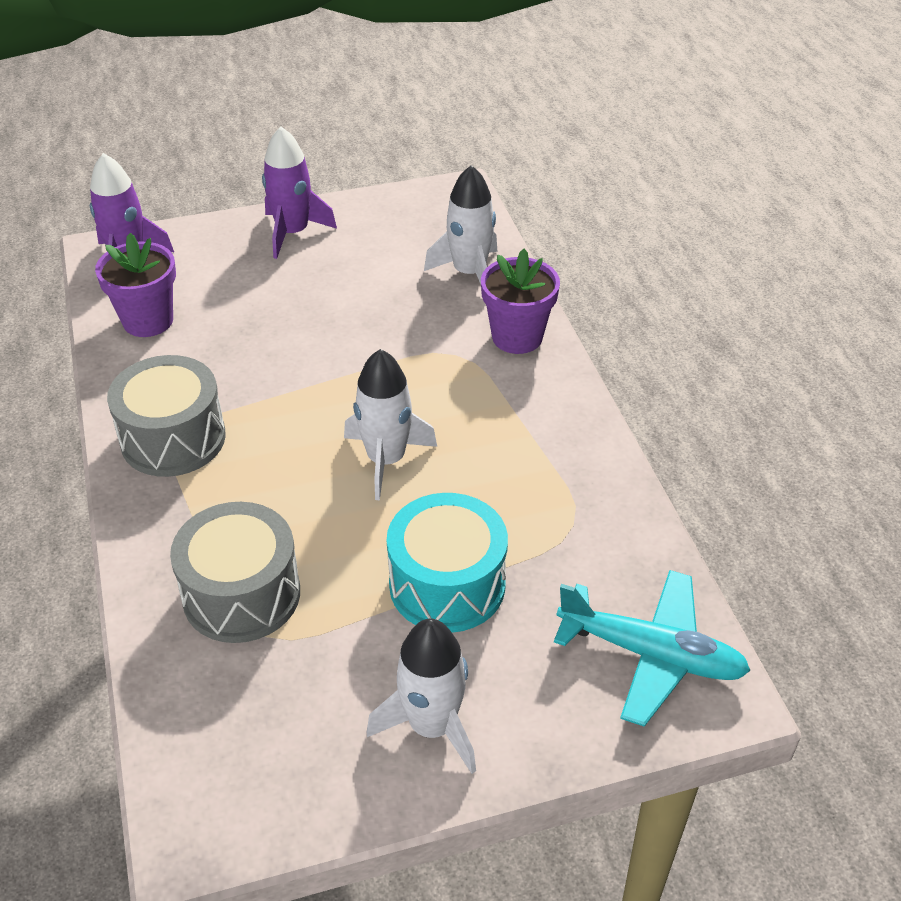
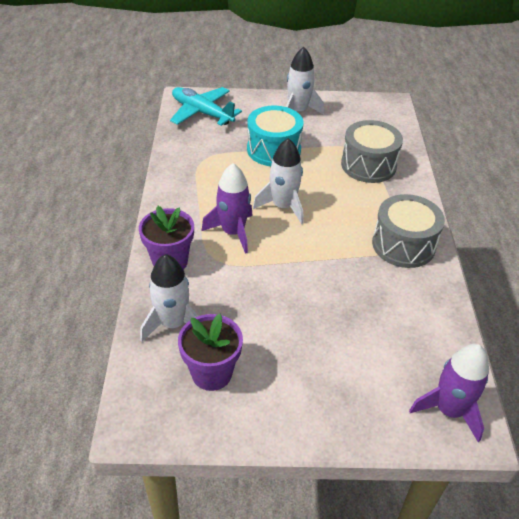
camera: 165 degrees left, 0 degrees up
purple flower pot [95,233,176,337] -> purple flower pot moved to [178,314,243,391]
purple rocket [262,127,337,259] -> purple rocket moved to [201,163,253,254]

